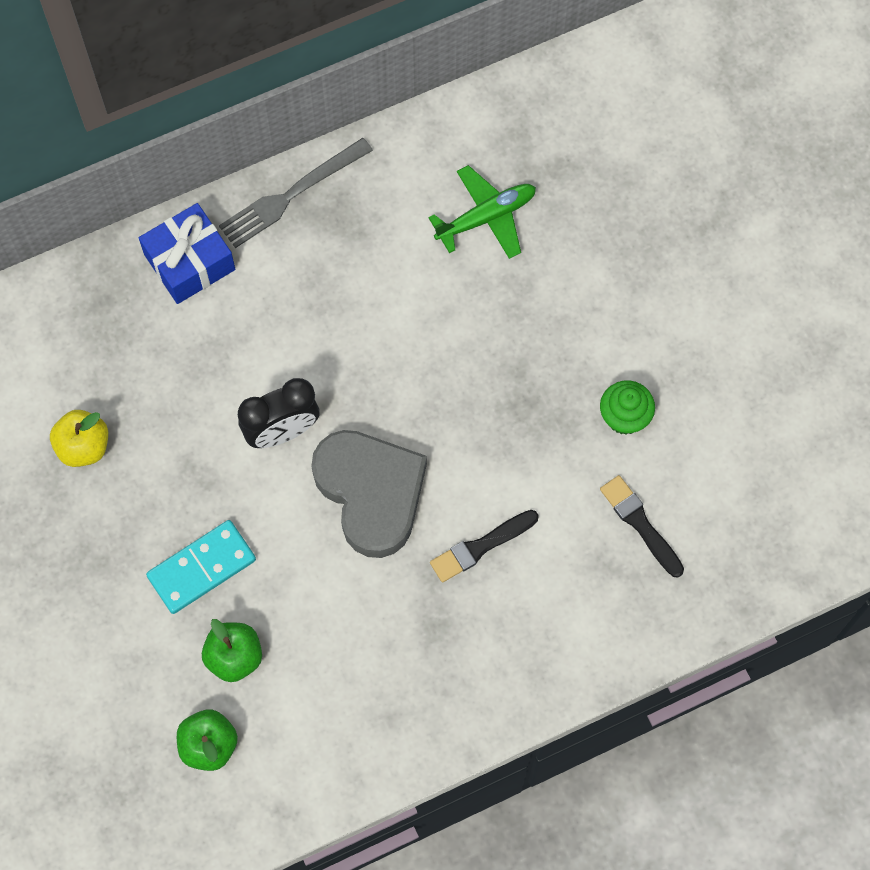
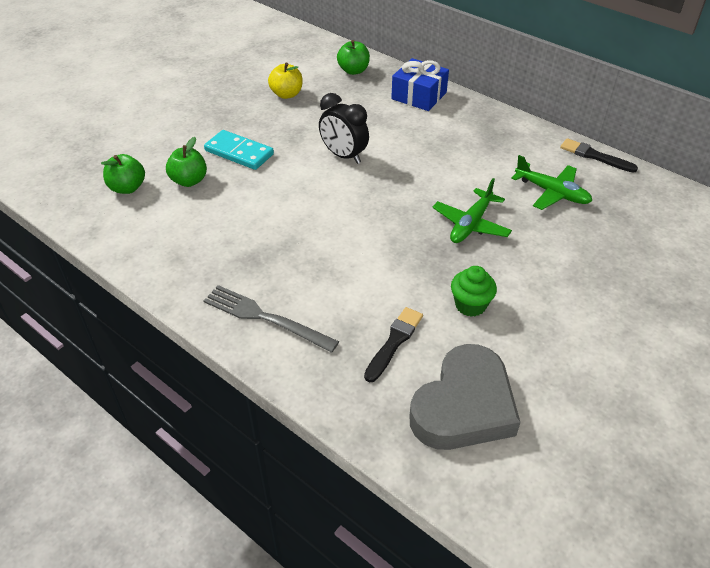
camera: 65 degrees right, 25 degrees down
grey fork [219,138,373,248] -> grey fork moved to [203,285,339,353]
grey heart [311,430,427,558] -> grey heart moved to [410,344,520,450]
black brush [430,510,539,582] -> black brush moved to [560,138,638,173]
none -> green apple [337,40,370,75]
none -> green plane [432,178,512,243]

